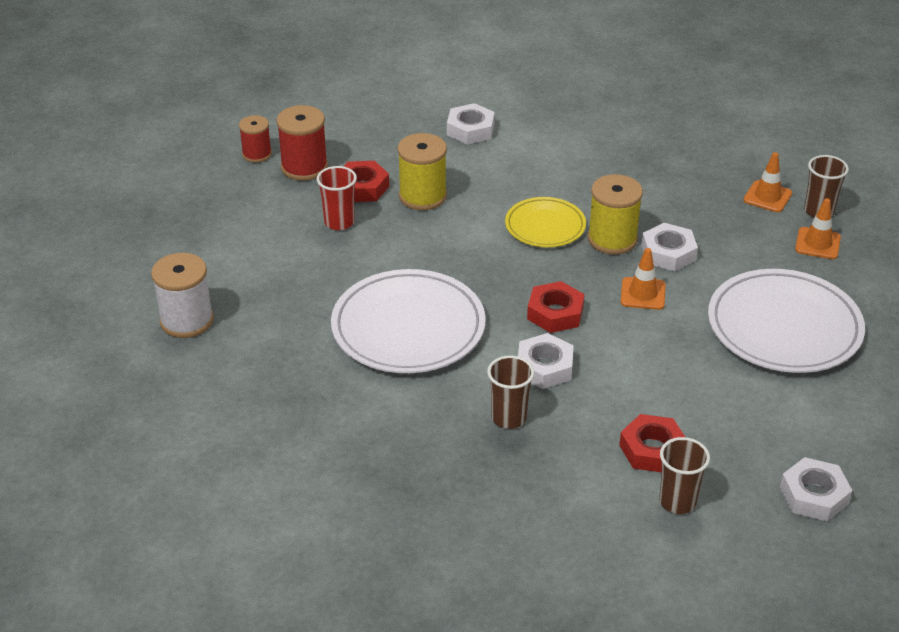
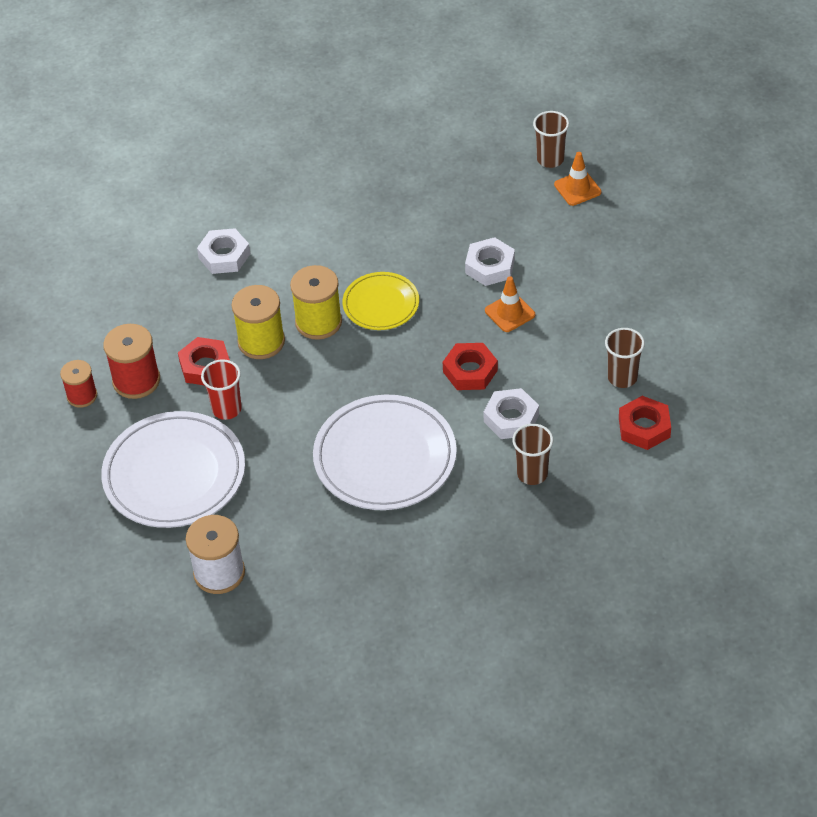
camera: 40 degrees left, 10 degrees up
yellow spool [588,174,643,255] -> yellow spool moved to [290,265,342,340]
brown cup [659,437,710,514] -> brown cup moved to [605,328,645,388]
white plate [708,269,865,373] -> white plate moved to [101,411,245,528]
orange traffic cone [743,152,792,212] -> none
white nut [780,457,853,521] -> none

